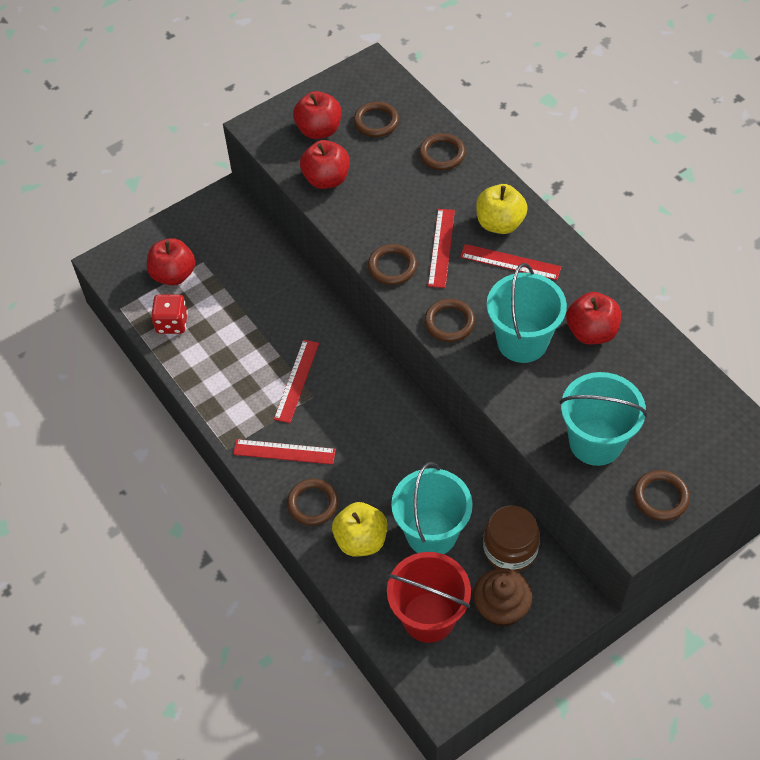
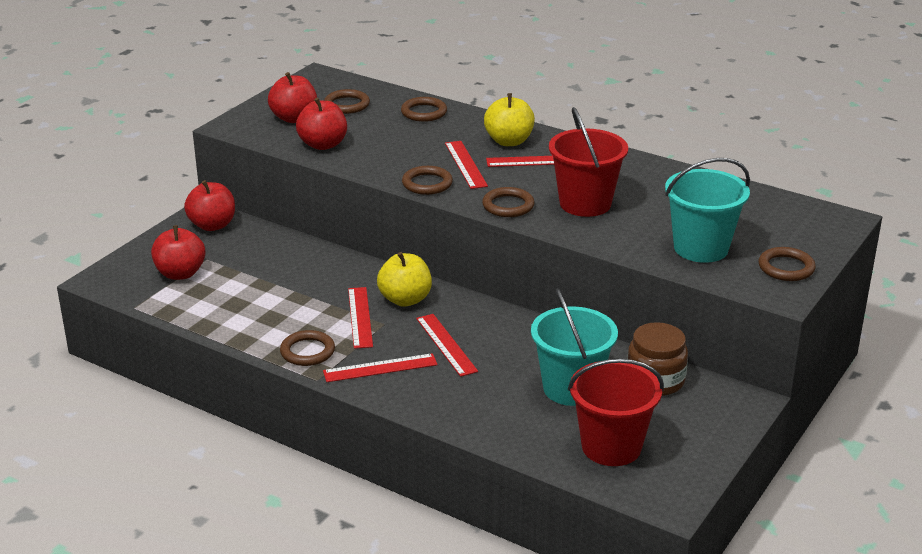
camera: 25 degrees left, 25 degrees down
red dice [151,295,188,334] -> none
brown ring [287,479,338,526] -> brown ring moved to [280,330,335,366]
yellow apple [332,502,388,557] -> yellow apple moved to [377,252,432,307]
brown cupcake [473,568,533,627] -> none
turquoise bucket [487,263,567,363] -> red bucket [549,107,628,217]
red apple [566,292,621,345] -> red apple moved to [184,180,235,231]
none -> red ruler [416,314,478,377]

